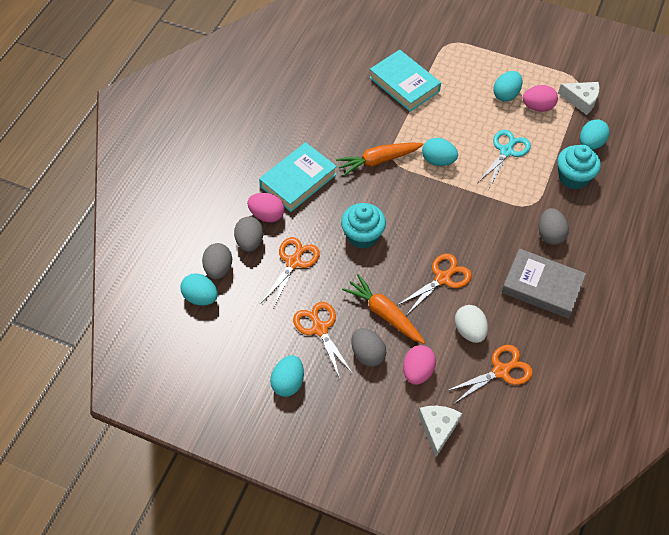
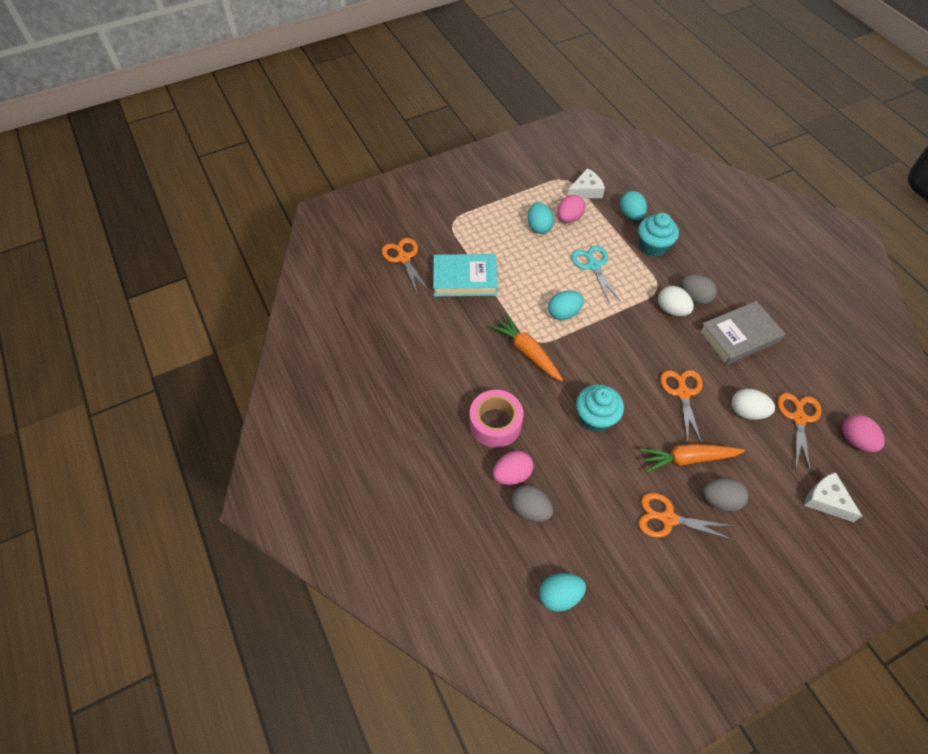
camera: 50 degrees left, 0 degrees up
grey egg [202,243,232,280] -> none
turquoise book [259,142,337,212] -> pink tape [469,390,523,448]
orange scissors [261,237,320,310] -> orange scissors moved to [382,238,429,293]
turquoise egg [270,355,304,397] -> none
orange carrot [336,143,424,176] -> orange carrot turned 120 degrees clockwise [490,314,563,381]
pink egg [403,345,436,385] -> pink egg moved to [842,415,885,452]
none -> white egg [658,286,694,316]

